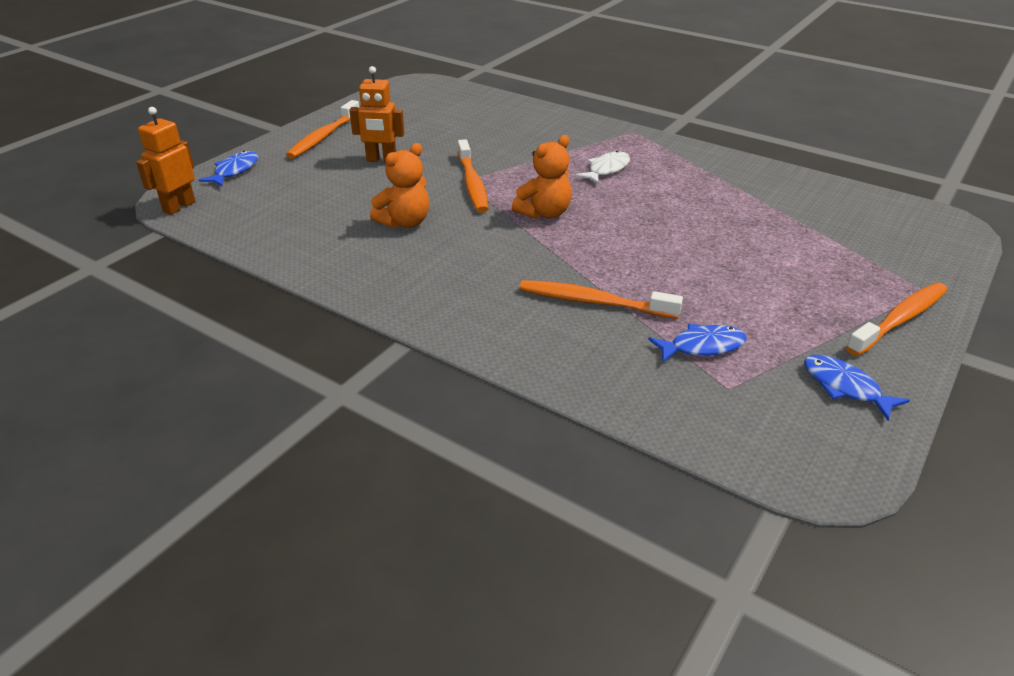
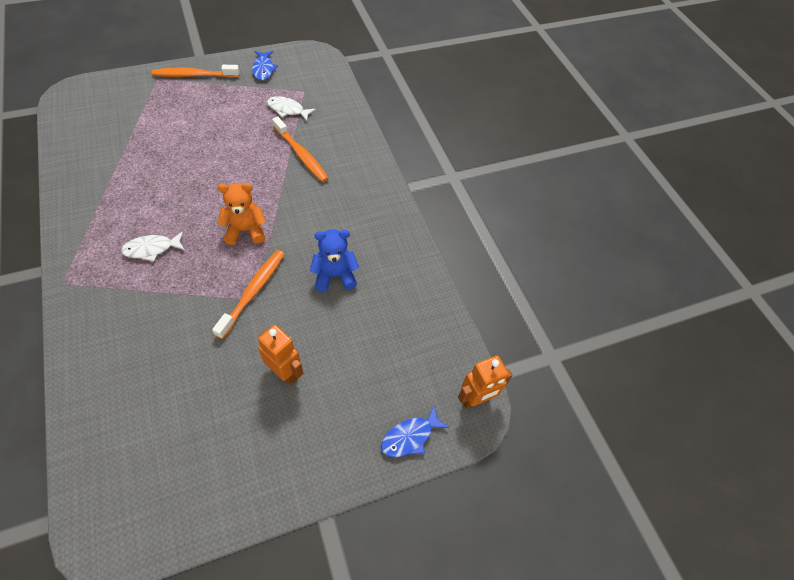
camera: 150 degrees left, 20 degrees up
orange toothbrush [286,100,359,159] -> none
orange teddy bear [370,143,429,228] -> blue teddy bear [310,229,359,292]
blue fish [648,324,747,363] -> white fish [267,96,316,121]

